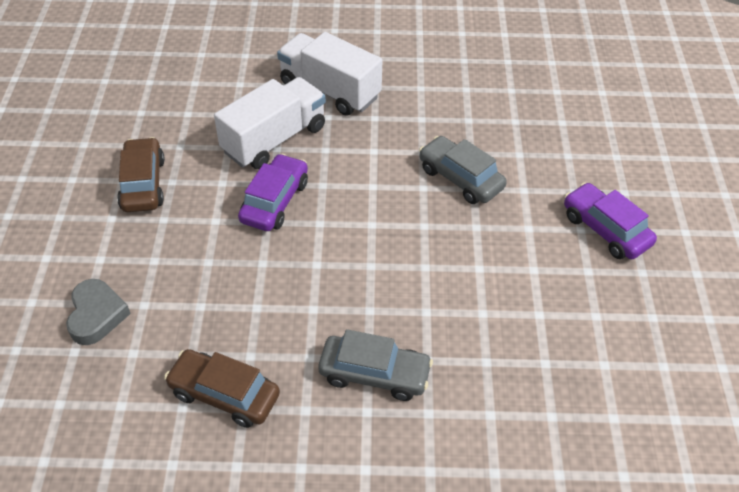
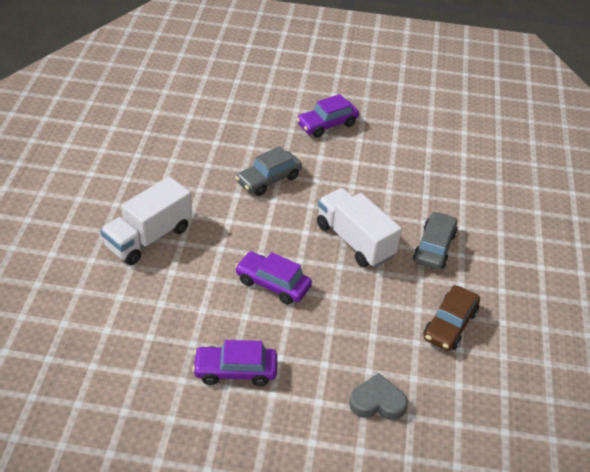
camera: 85 degrees left, 5 degrees down
brown car [117,137,165,212] -> purple car [192,340,277,386]
white truck [214,77,326,169] -> white truck moved to [317,188,402,268]

